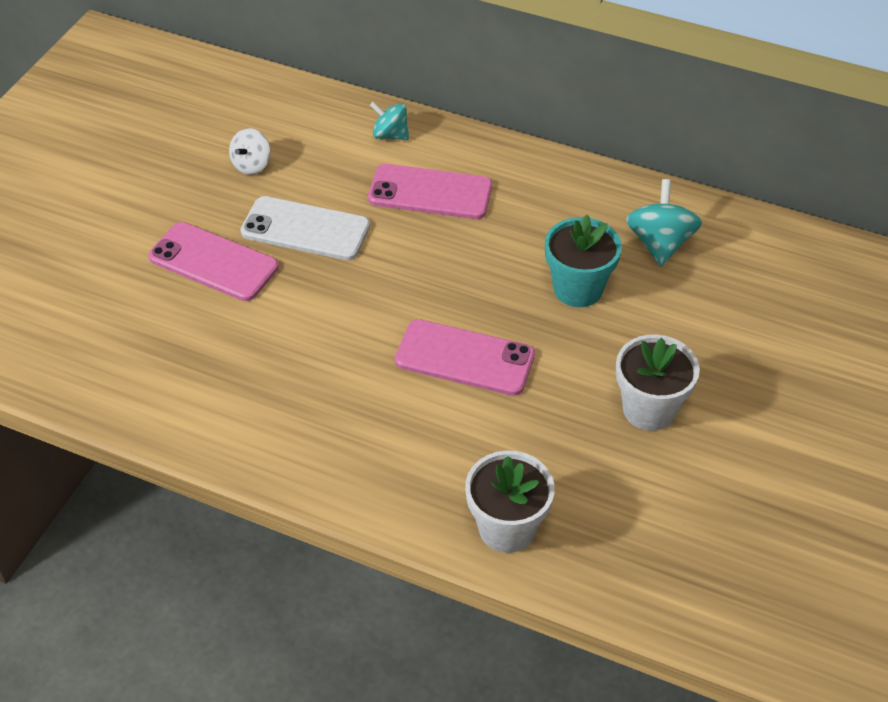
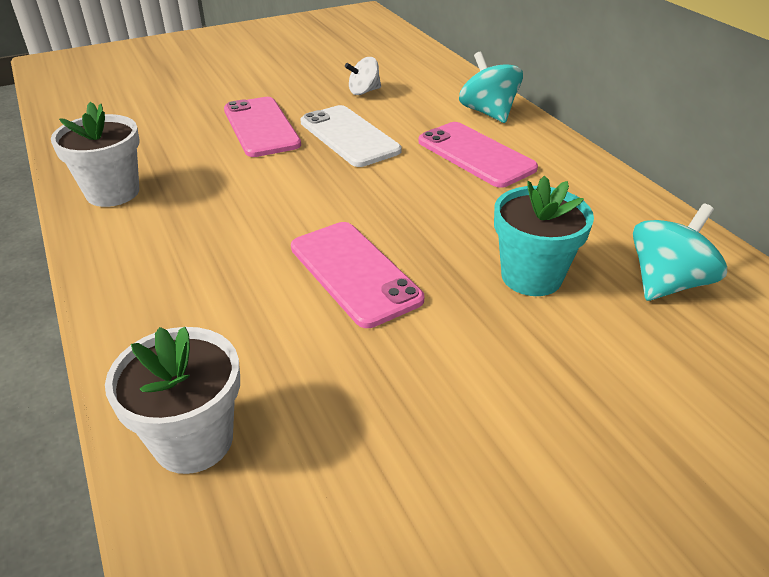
camera: 40 degrees right, 10 degrees down
turquoise spinning top [370,101,409,140] -> turquoise spinning top [459,52,523,123], size x1.54
white flower pot [616,335,700,431] -> white flower pot moved to [51,102,140,207]

